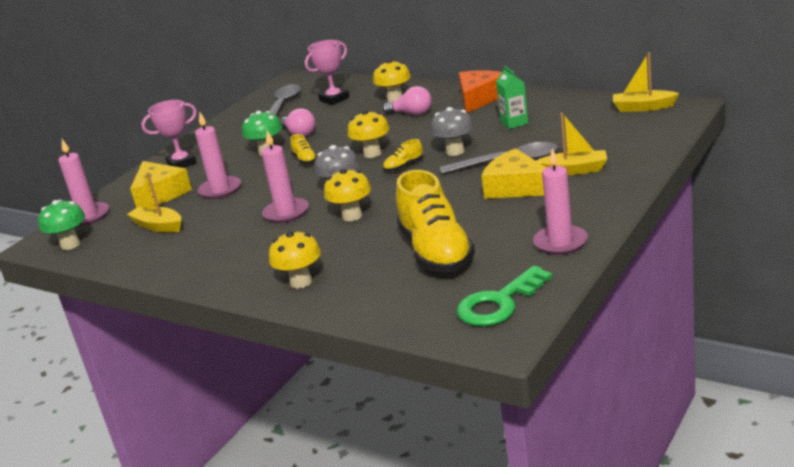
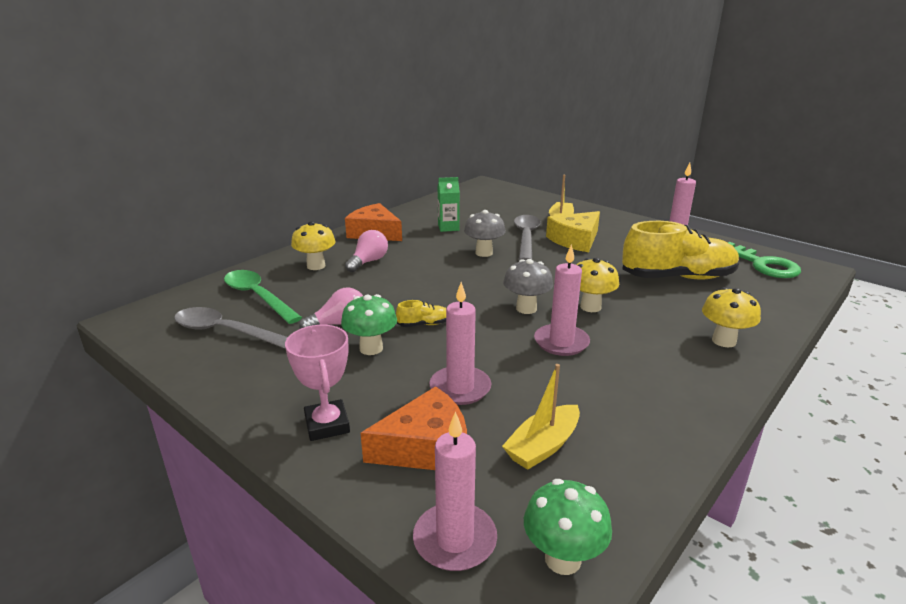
camera: 85 degrees left, 0 degrees up
yellow cheese [130,161,192,208] -> orange cheese [361,386,467,470]
pink trophy [305,40,349,105] -> green spoon [224,270,302,324]
yellow mushroom [348,110,390,158] -> none
yellow shoe [383,139,423,172] -> none
yellow boat [613,52,679,112] -> none

